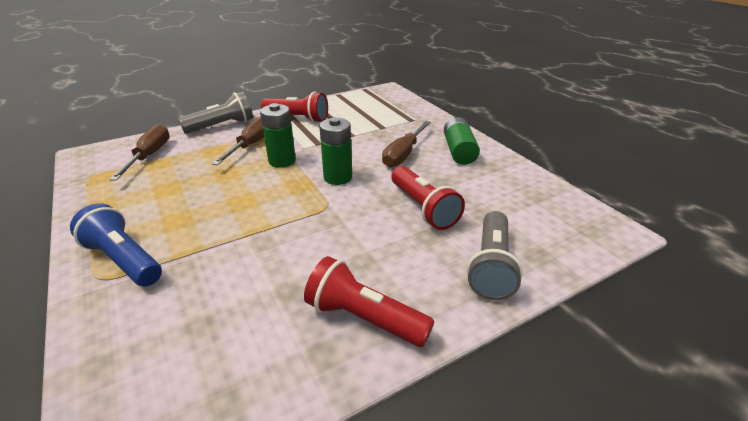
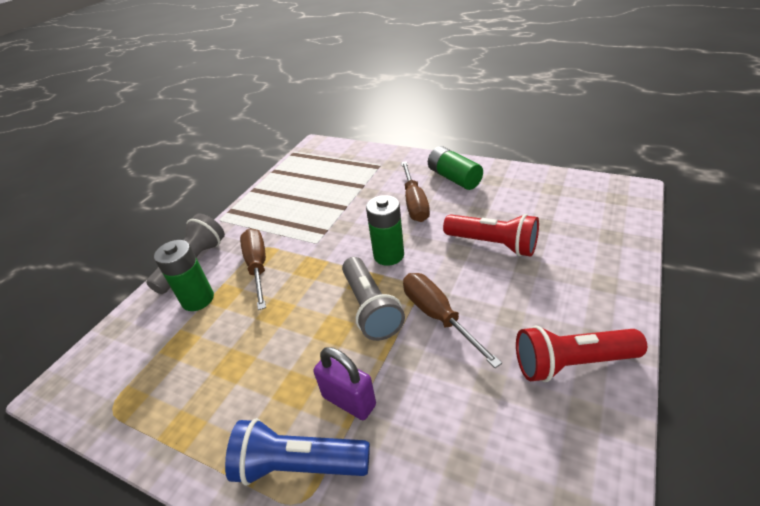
camera: 30 degrees left, 5 degrees up
brown screwdriver [109,124,170,181] -> brown screwdriver moved to [403,273,502,368]
green battery [260,103,296,168] -> green battery moved to [154,240,214,311]
red flashlight [261,92,328,123] -> none
grey flashlight [467,211,523,300] -> grey flashlight moved to [342,257,405,341]
none -> purple padlock [313,347,376,420]

